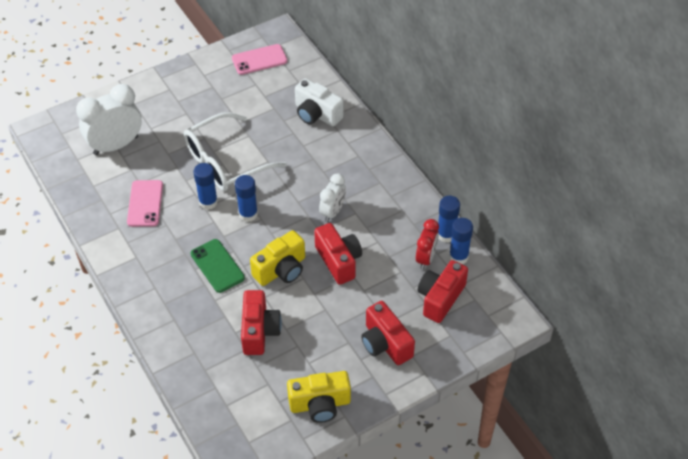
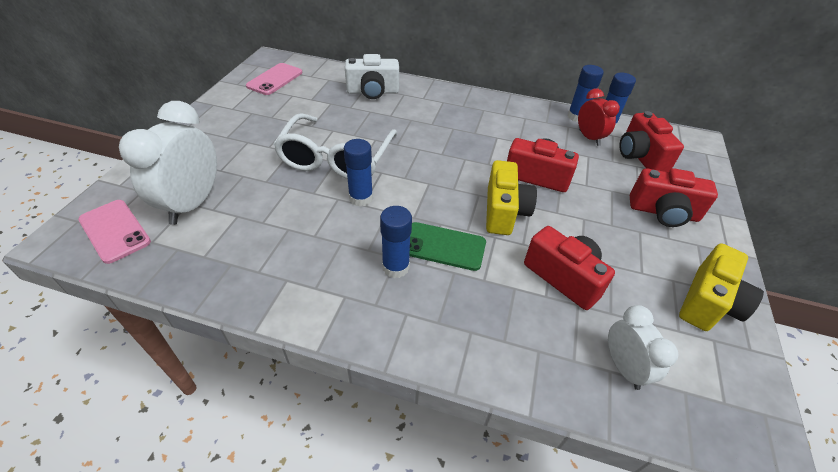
camera: 45 degrees left, 5 degrees down
pink phone [127,180,163,227] -> pink phone moved to [78,200,151,264]
blue glue stick [235,175,258,222] -> blue glue stick moved to [380,206,412,278]
white clock [319,173,346,222] -> white clock moved to [608,305,678,390]

